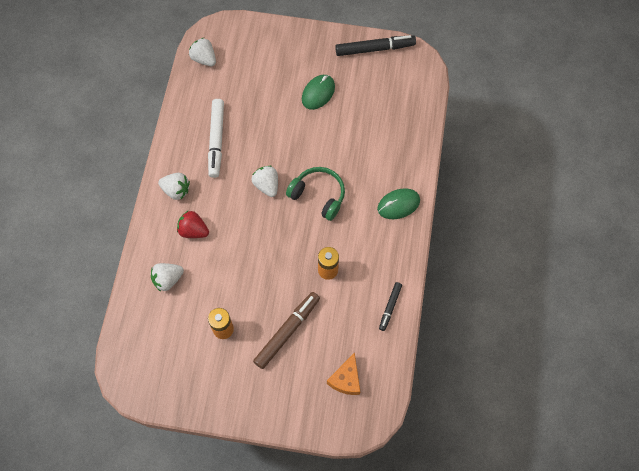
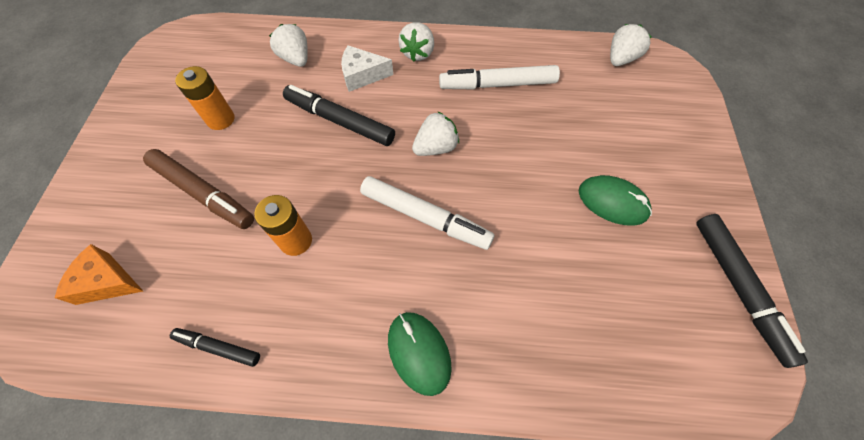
camera: 85 degrees right, 5 degrees down
red strawberry [177,210,209,238] -> white cheese [341,45,394,92]
green headphones [286,167,345,221] -> white marker [360,176,495,250]
none -> black marker [283,85,395,146]

